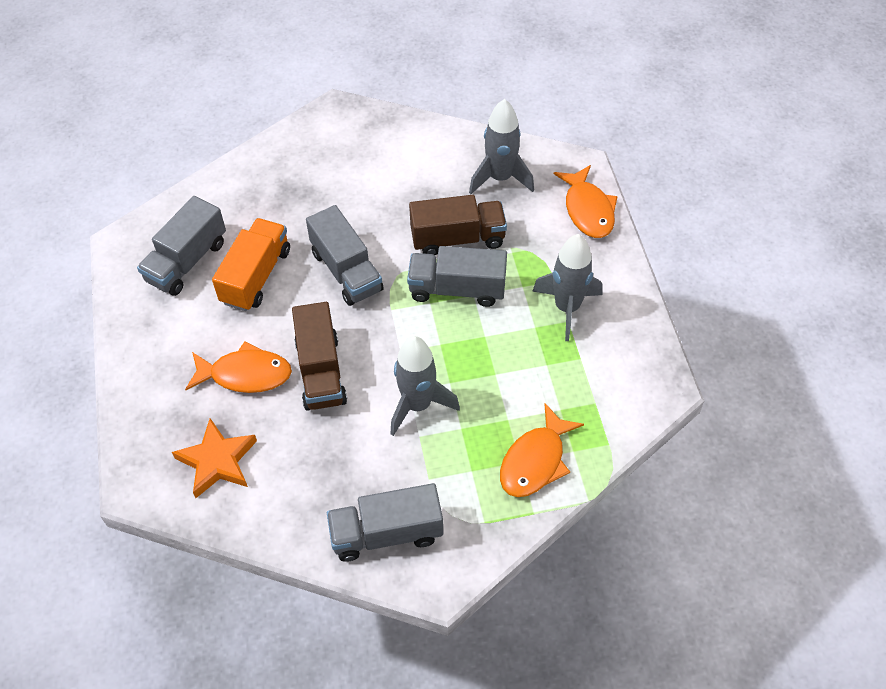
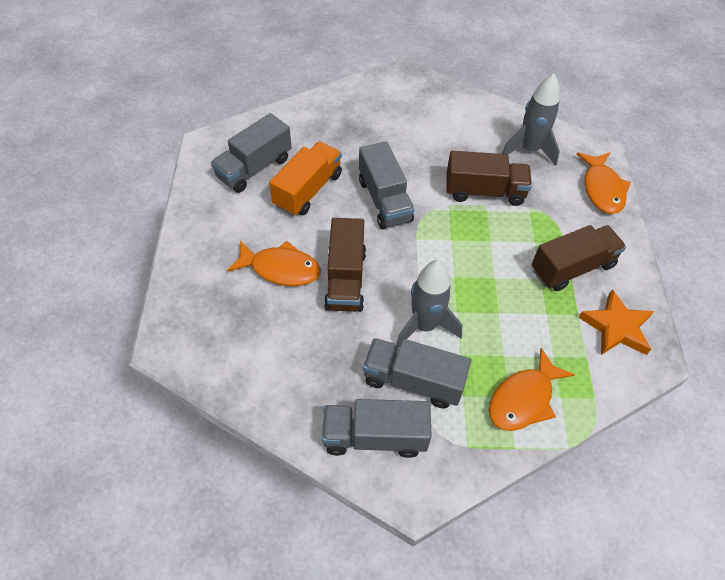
camera: 10 degrees right, 0 degrees up
orange star [172,418,257,498] -> orange star moved to [578,289,654,355]
grey truck [407,246,507,307] -> grey truck moved to [363,338,471,408]
grey rocket [532,234,602,341] -> brown truck [531,225,626,291]

